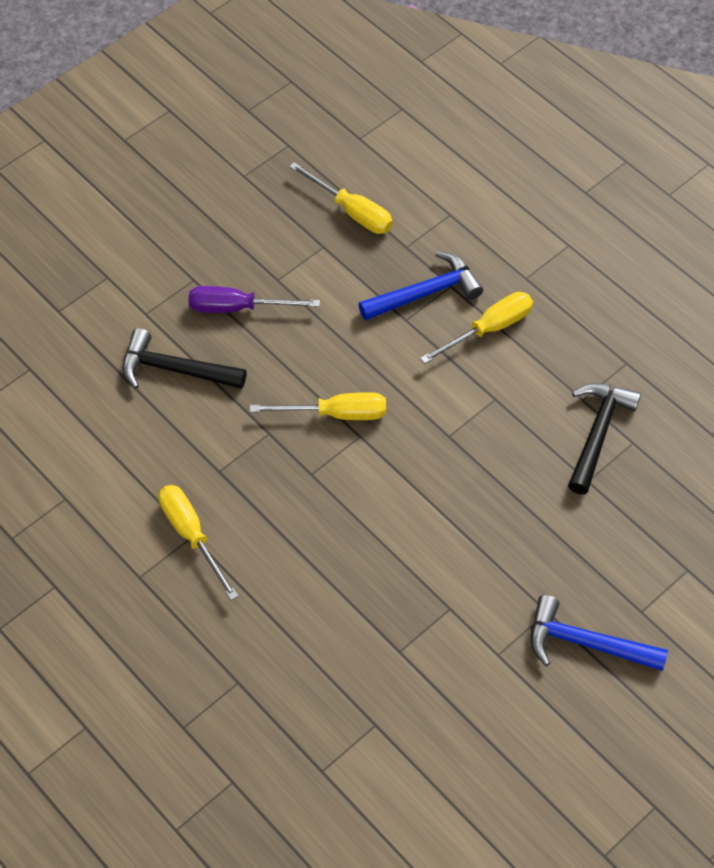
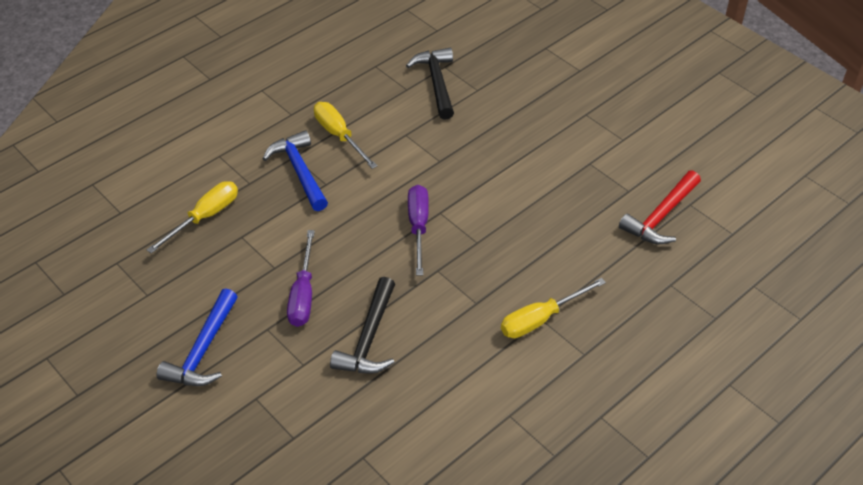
camera: 90 degrees left, 10 degrees down
yellow screwdriver [250,392,386,420] -> purple screwdriver [408,185,429,276]
blue hammer [530,595,668,671] -> blue hammer moved to [157,288,238,386]
black hammer [568,383,641,494] -> black hammer turned 60 degrees clockwise [406,48,454,120]
none -> red hammer [619,170,701,244]

